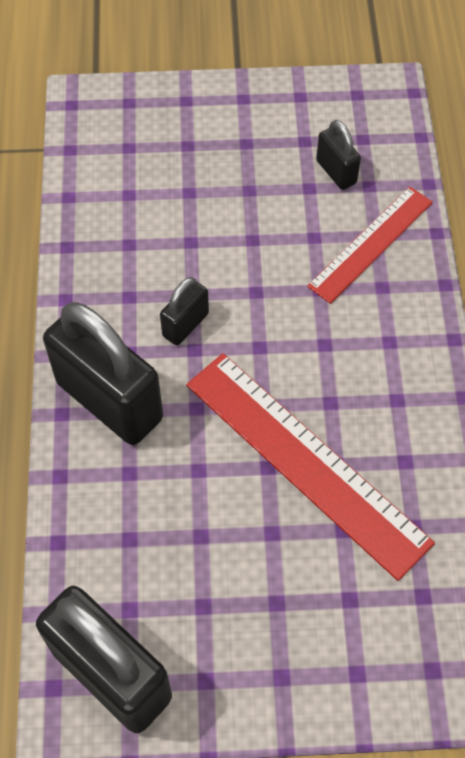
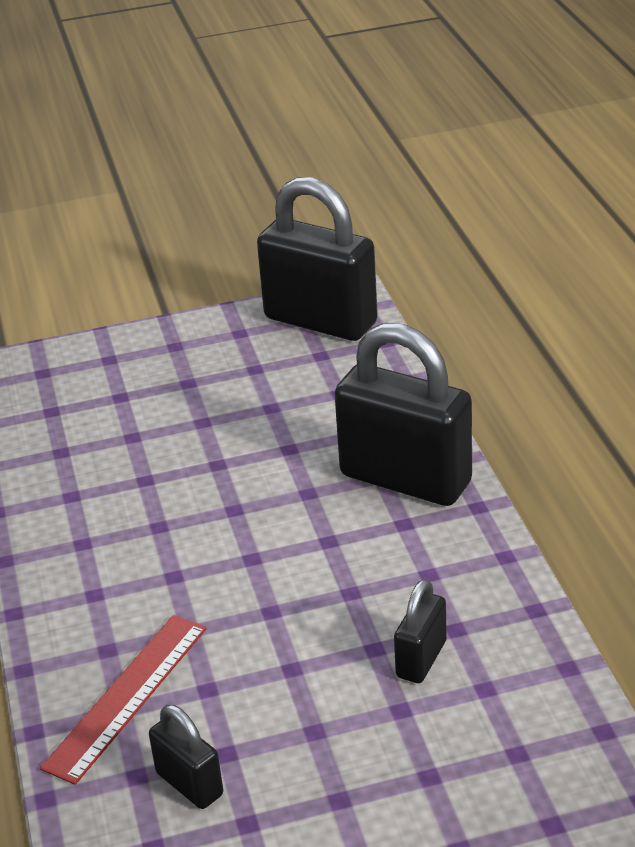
camera: 170 degrees right, 25 degrees down
black padlock [160,277,209,345] -> black padlock moved to [394,579,447,683]
red ruler [186,353,435,581] -> none

